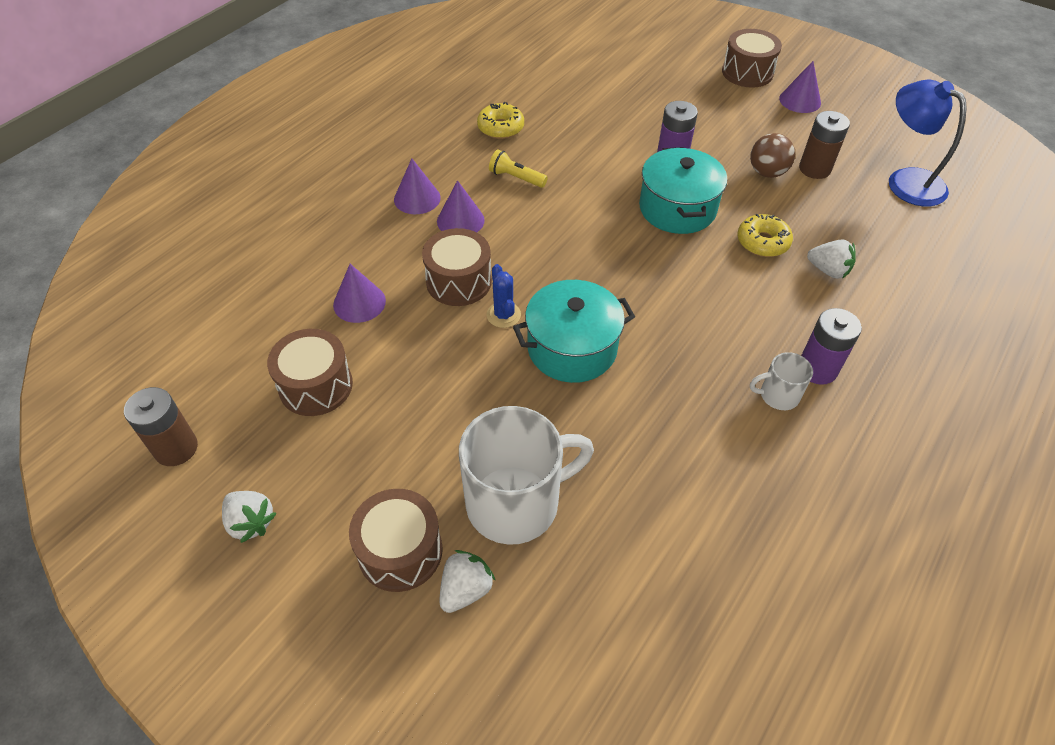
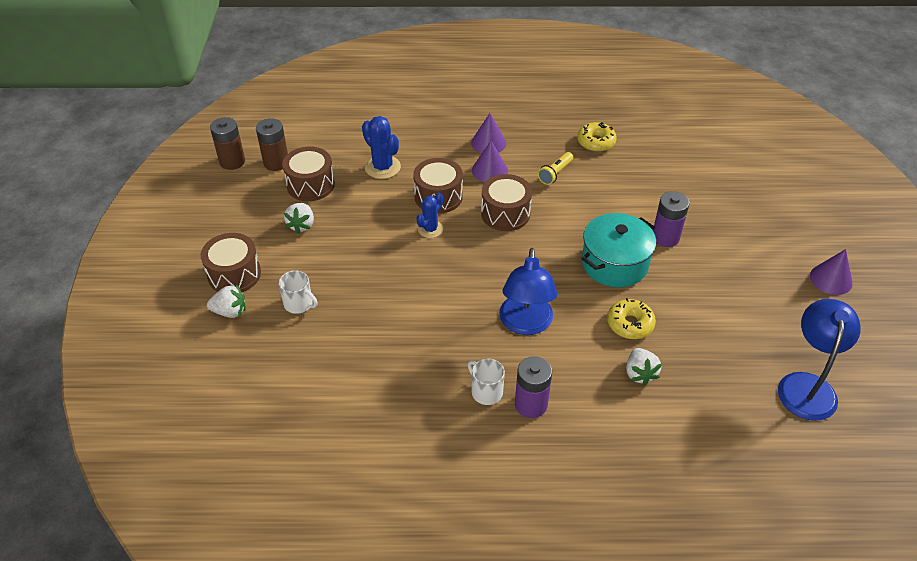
camera: 55 degrees right, 5 degrees down
white strawberry [222,491,277,543] -> white strawberry moved to [284,203,314,234]
purple cone [333,264,386,323] -> blue cactus [362,116,401,179]
white mug [459,406,594,545] -> white mug [279,270,318,314], size x0.47
yellow flashlight [489,149,548,188] -> yellow flashlight turned 135 degrees counterclockwise [538,152,573,185]
turquoise pot [513,280,635,383] -> none
brown drum [722,29,782,88] -> brown drum moved to [481,174,532,231]
brown ball [750,133,795,178] -> none
brown battery [799,111,850,179] -> brown battery moved to [256,118,288,171]
none -> blue lamp [499,248,557,335]

